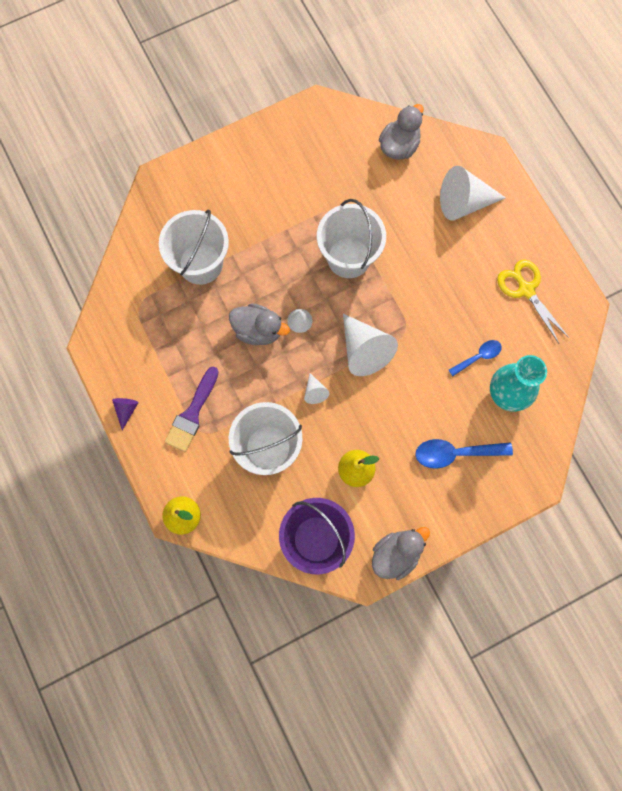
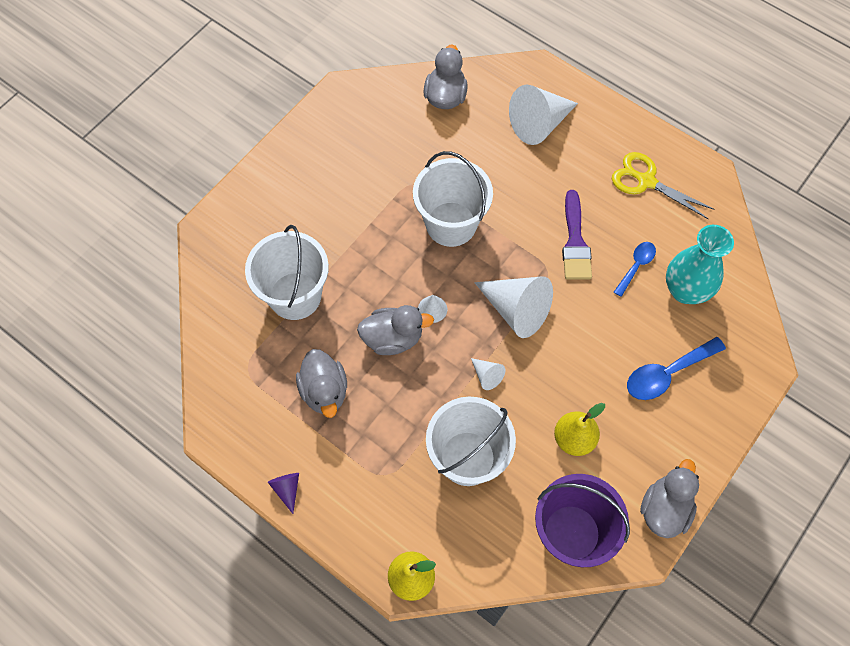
camera: 25 degrees left, 10 degrees down
purple brush [165,366,219,452] -> purple brush moved to [562,190,592,280]
none -> grey duck [296,349,347,418]

